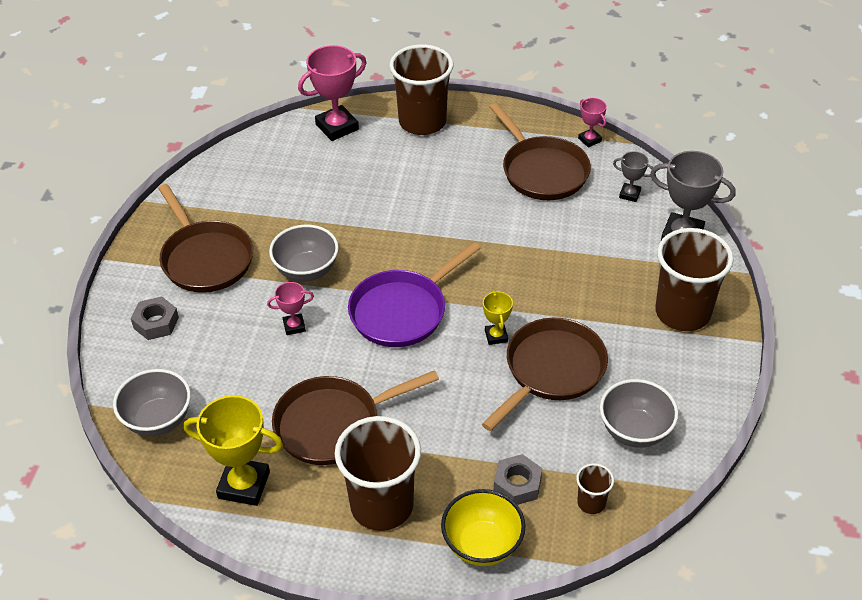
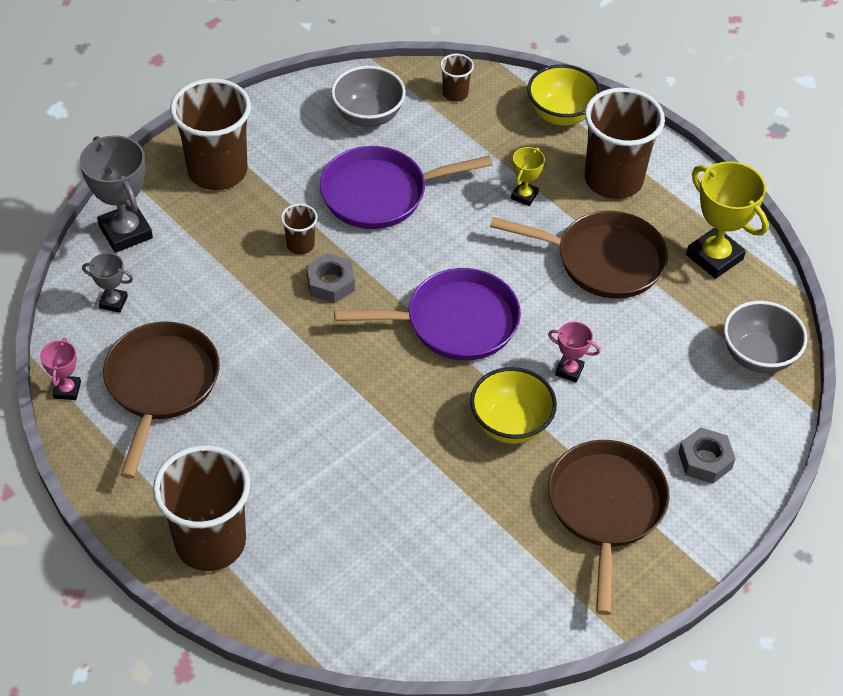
camera: 145 degrees left, 5 degrees up
grey bowl [269,224,339,282] -> yellow bowl [470,367,557,444]
pink trophy [298,45,367,141] -> none
brown pan [482,318,608,431] -> purple pan [320,146,493,229]
yellow trophy [483,290,513,345] -> yellow trophy moved to [511,147,545,206]
grey nut [494,454,542,505] -> grey nut moved to [307,253,355,303]
grey trophy [613,151,653,202] -> grey trophy turned 45 degrees counterclockwise [82,253,133,313]
none -> brown cup [281,204,318,255]

